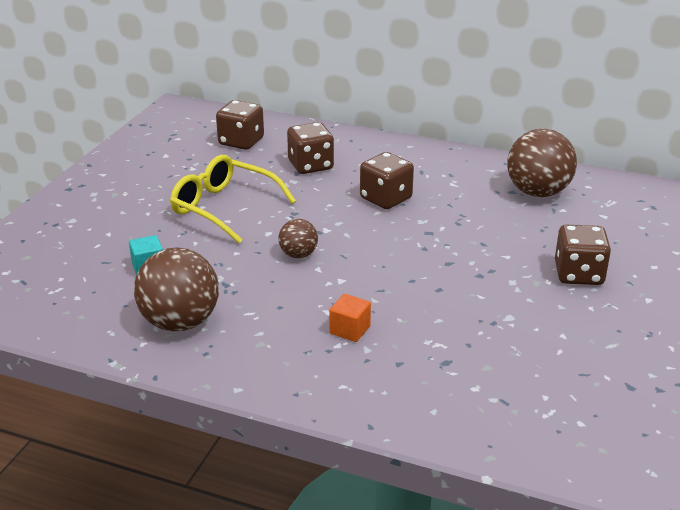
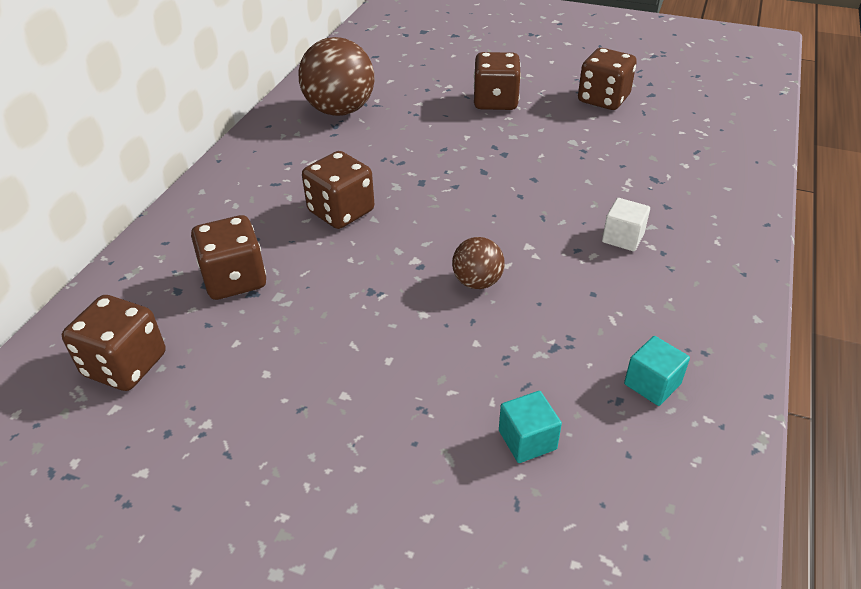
camera: 90 degrees left, 10 degrees up
brown ball [134,247,219,332] -> turquoise cube [624,336,690,406]
yellow glasses [170,155,296,243] -> none
orange cube [329,294,371,342] -> white cube [602,198,650,251]
none -> brown dice [578,48,637,110]

